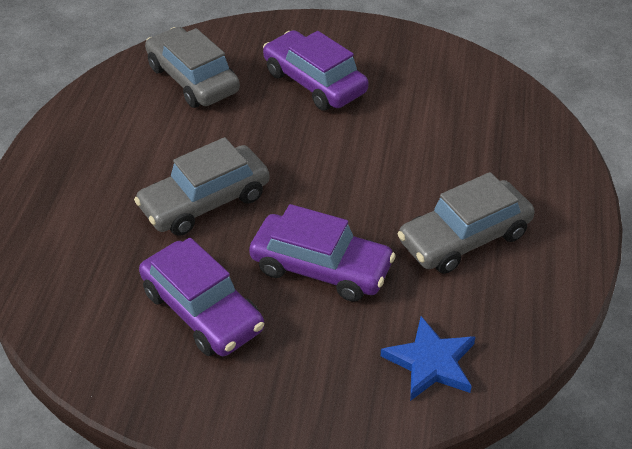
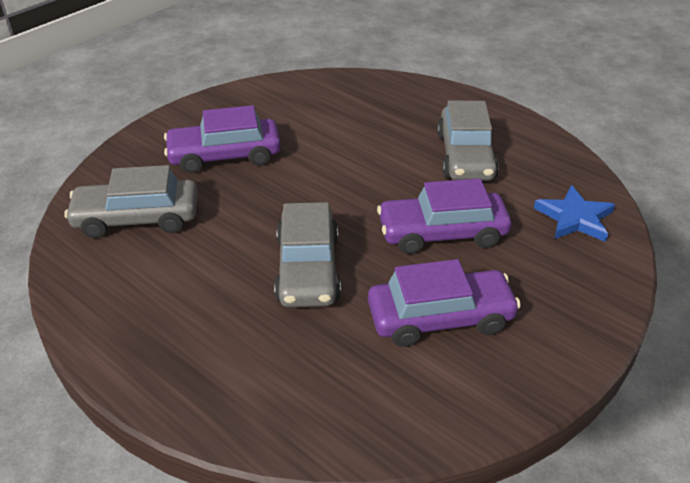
camera: 60 degrees left, 5 degrees down
purple car [249,204,396,302] -> purple car turned 150 degrees counterclockwise [377,178,511,254]

